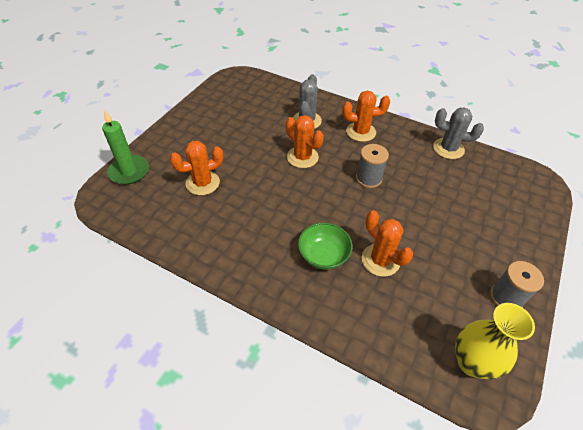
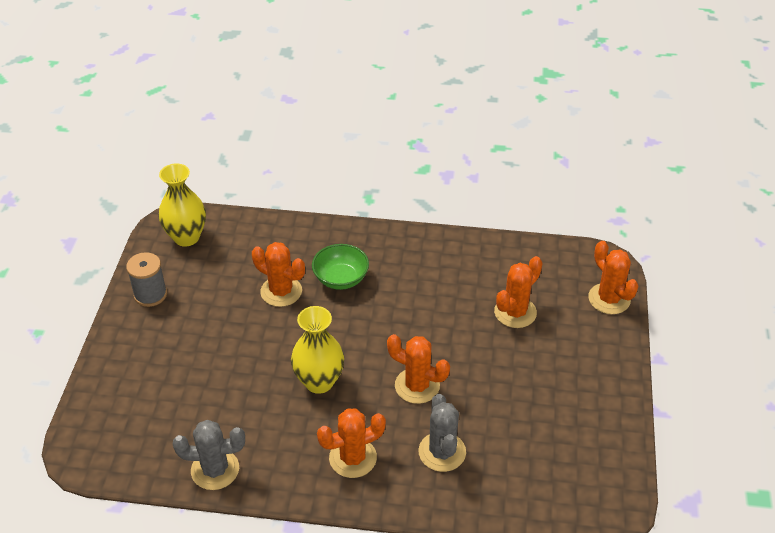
camera: 160 degrees right, 5 degrees down
green candle [102,110,149,185] -> orange cactus [588,241,639,314]
grey spool [356,144,389,188] -> yellow vase [291,306,344,394]

